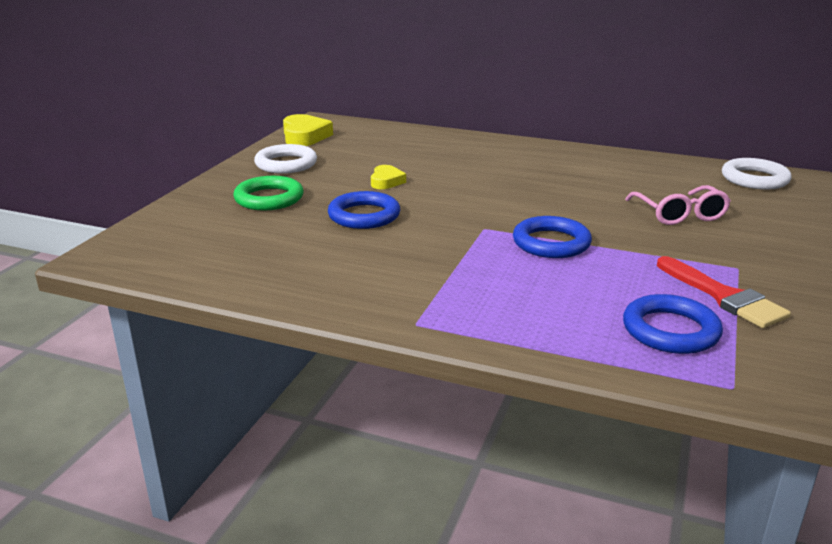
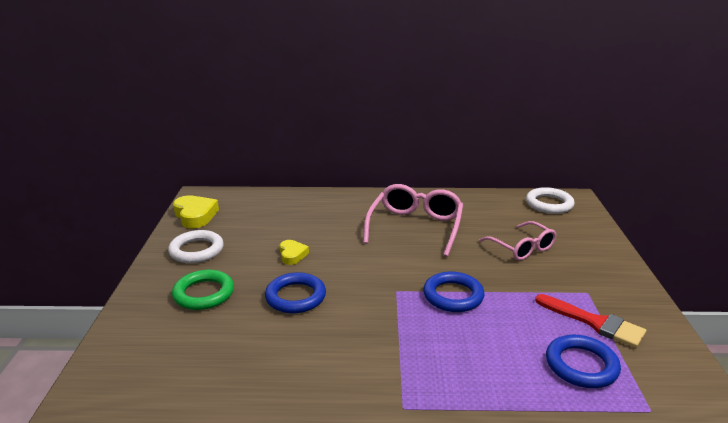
camera: 20 degrees left, 0 degrees up
none -> pink glasses [363,184,463,257]

